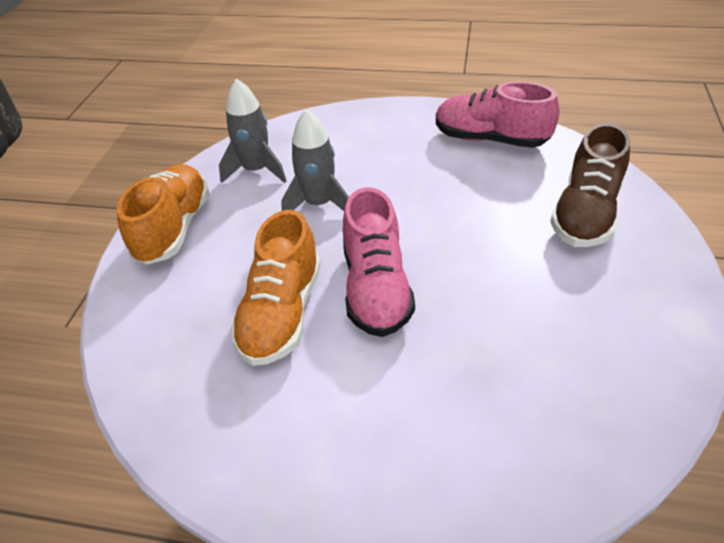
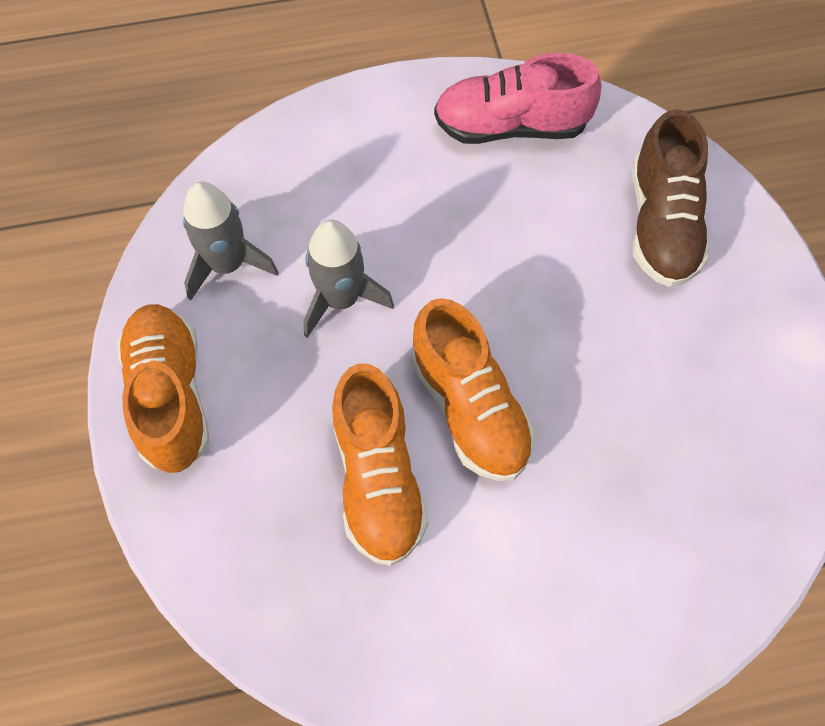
camera: 25 degrees left, 20 degrees up
pink shoe [343,187,415,337] -> orange shoe [411,298,535,481]

